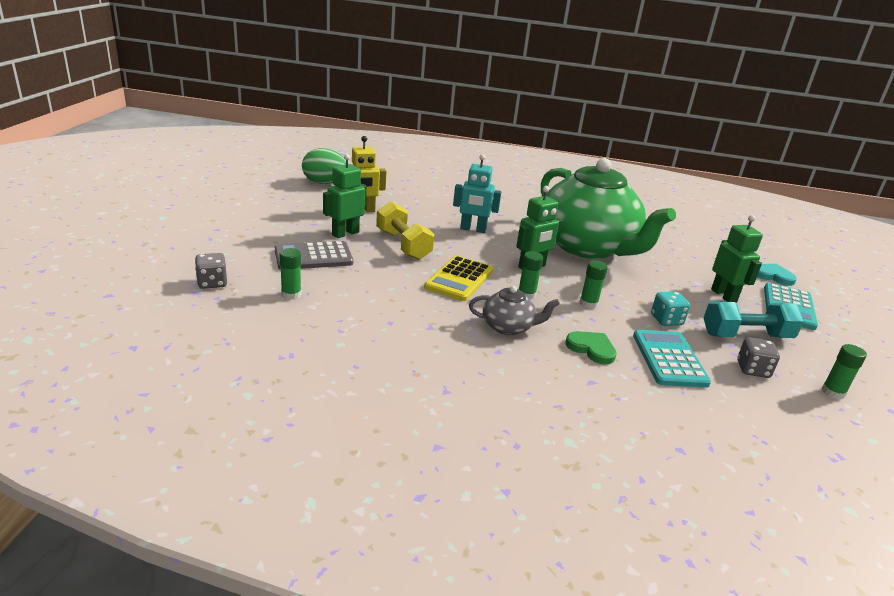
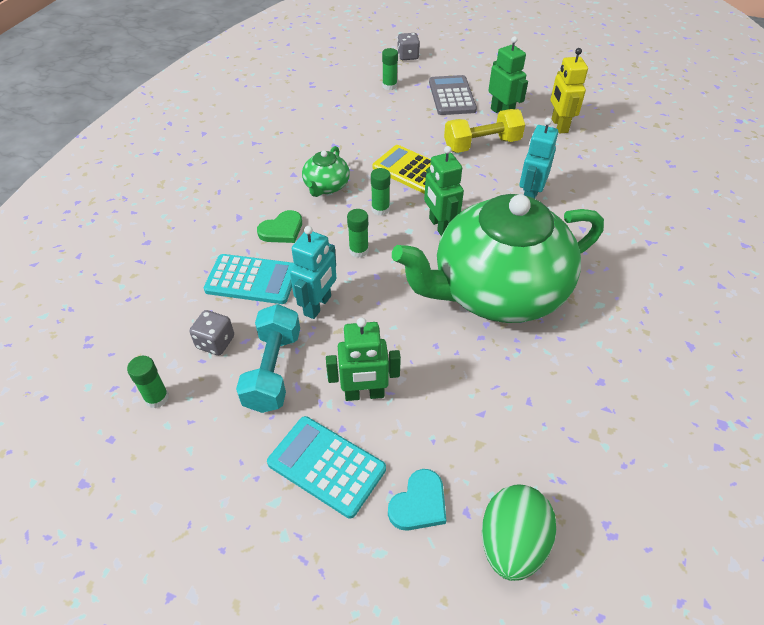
camera: 105 degrees right, 20 degrees up
green egg [302,148,346,184] -> green egg moved to [482,484,557,581]
grey teapot [469,286,560,335] -> green teapot [302,146,350,197]
turquoise dice [651,292,690,326] -> turquoise robot [290,226,336,319]

